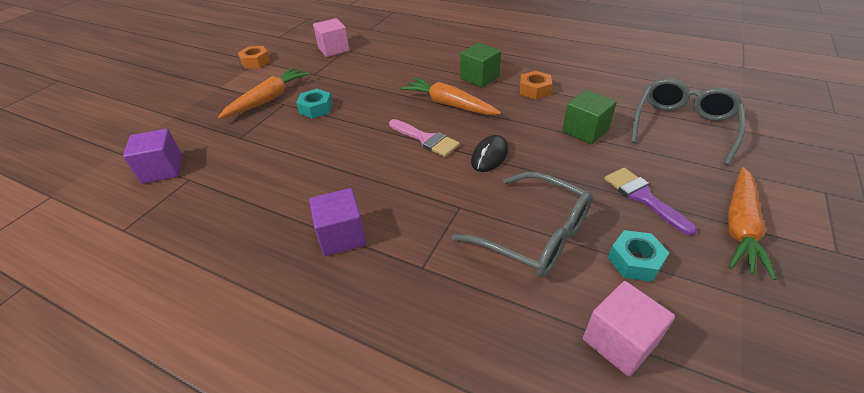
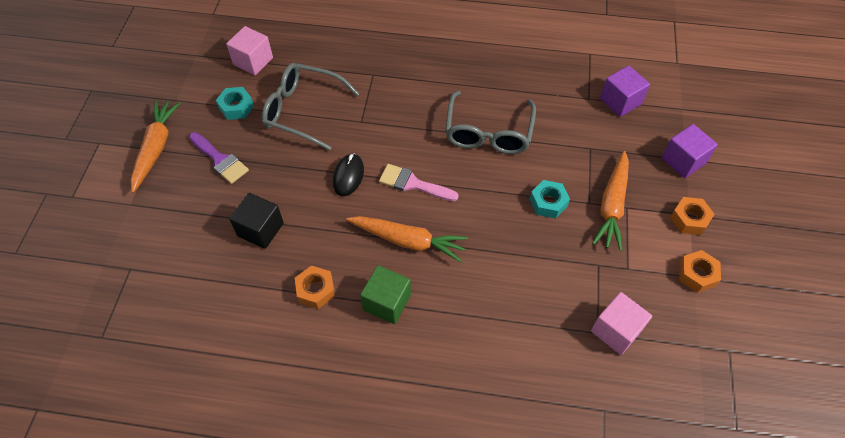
camera: 160 degrees right, 15 degrees up
purple cube [309,188,366,256] -> purple cube moved to [661,124,718,178]
green cube [562,90,617,144] -> black cube [229,193,284,249]
grey glasses [631,78,745,165] -> grey glasses moved to [445,91,536,154]
none -> orange nut [670,197,715,235]

